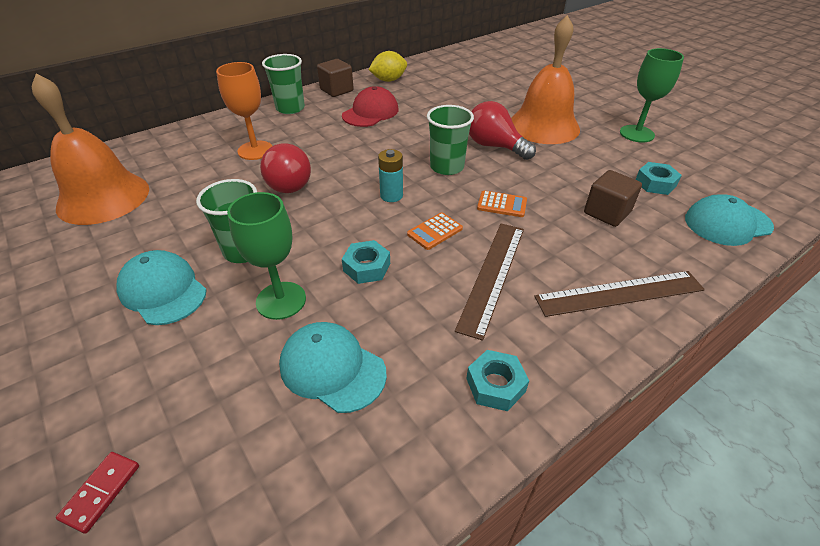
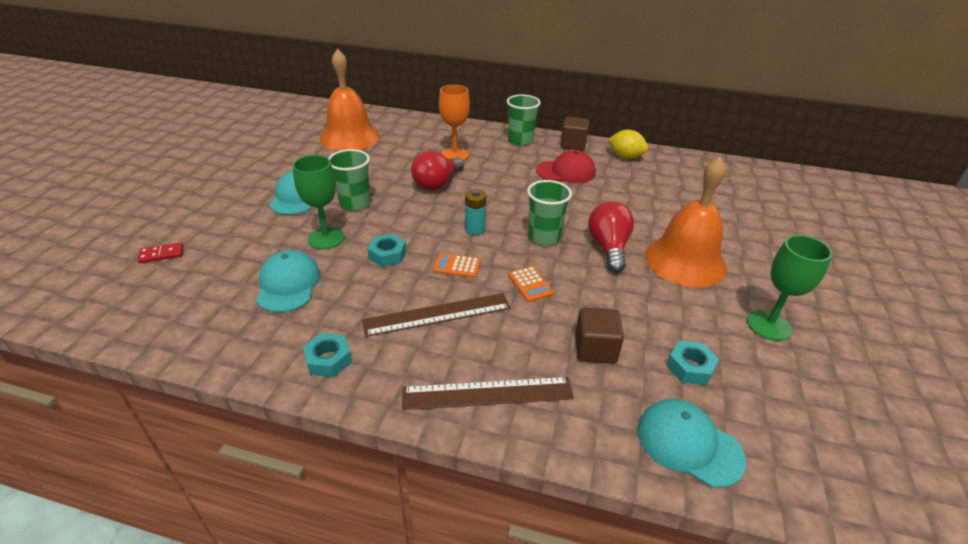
camera: 50 degrees right, 5 degrees down
brown ruler [534,271,705,317] -> brown ruler turned 45 degrees counterclockwise [402,377,574,410]

